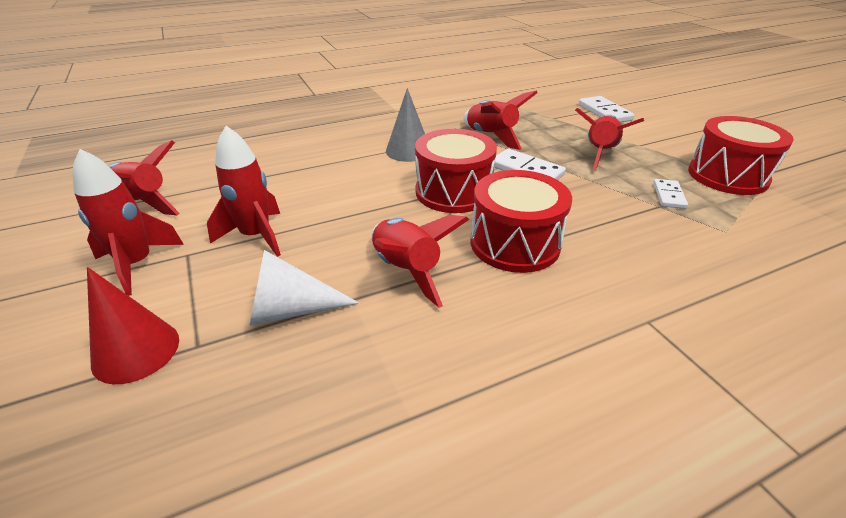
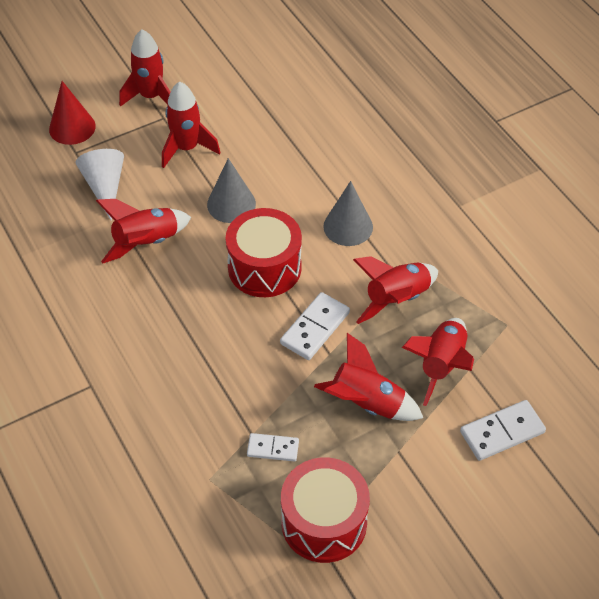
camera: 85 degrees right, 15 degrees up
red rocket [109,140,180,215] -> red rocket moved to [402,318,474,406]
red drum [471,170,572,273] -> none
none -> grey cone [207,158,256,223]

